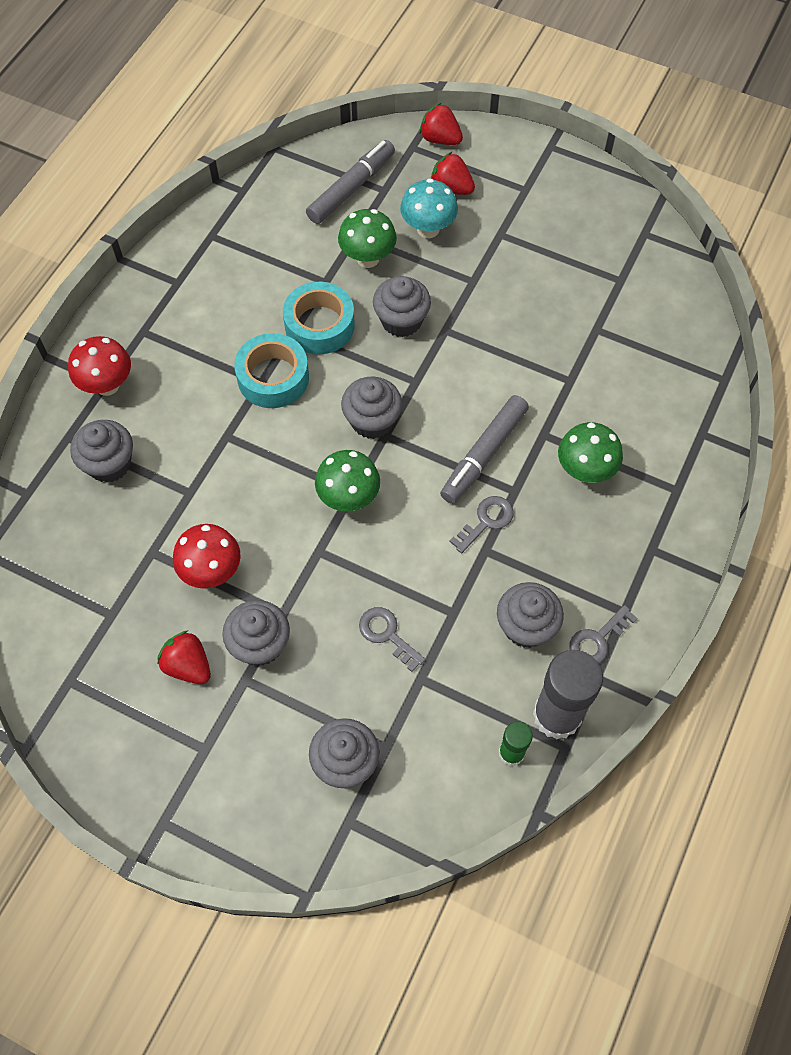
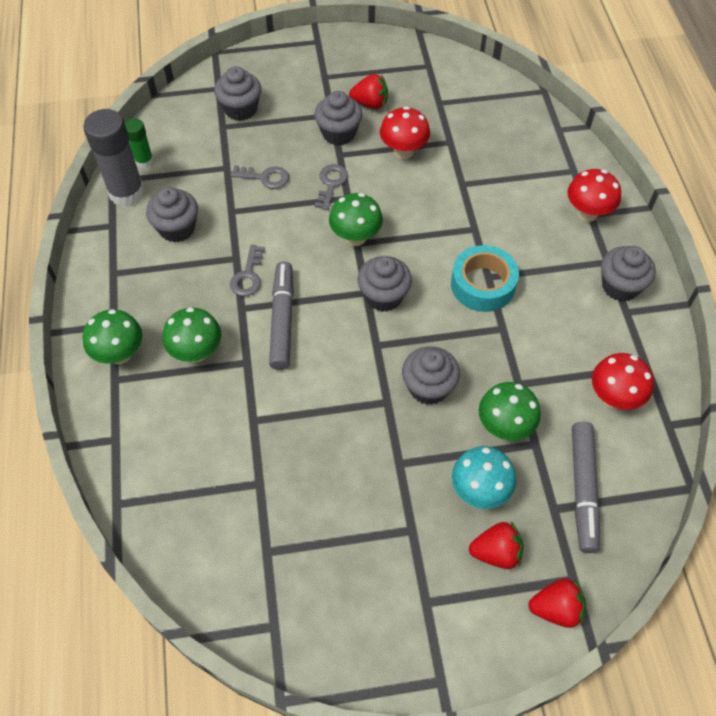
camera: 145 degrees right, 5 degrees down
grey cupcake [70,420,133,483] -> grey cupcake moved to [601,246,656,301]
turquoise tape [283,282,355,354] -> none
grey key [569,605,637,663] -> grey key moved to [315,164,348,210]
none -> green mushroom [83,309,142,364]
none -> red mushroom [592,353,654,410]

